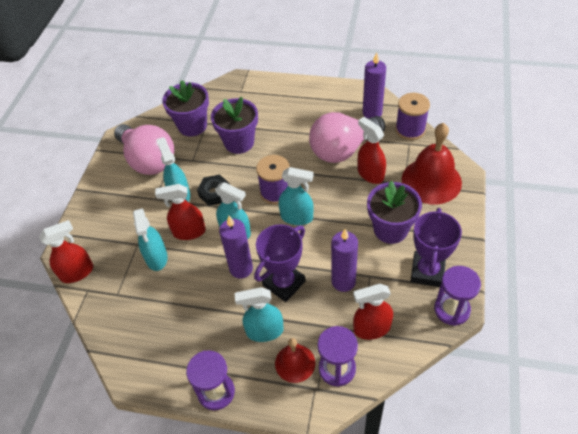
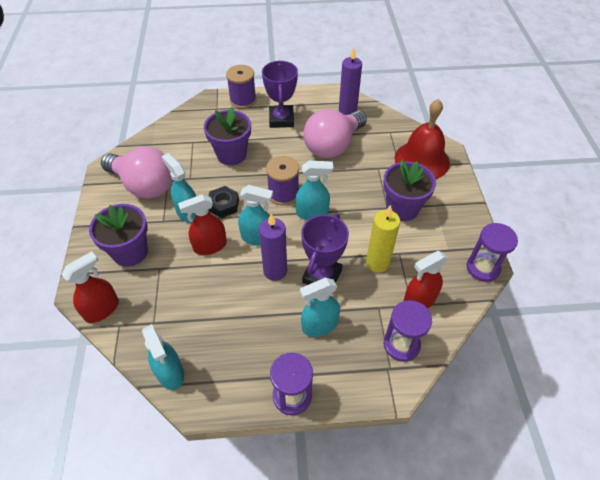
camera: 20 degrees left, 0 degrees up
turquoise spray bottle [133,208,168,271] -> turquoise spray bottle moved to [142,324,184,390]
purple flower pot [162,80,209,136] -> purple flower pot moved to [89,204,148,267]
red bell [275,338,315,383] -> none
purple candle [331,229,358,292] -> yellow candle [366,205,400,273]
red spray bottle [358,117,386,184] -> none
purple spool [395,93,430,140] -> purple spool moved to [226,65,256,109]
purple trophy [411,208,462,287] -> purple trophy moved to [262,61,298,128]

